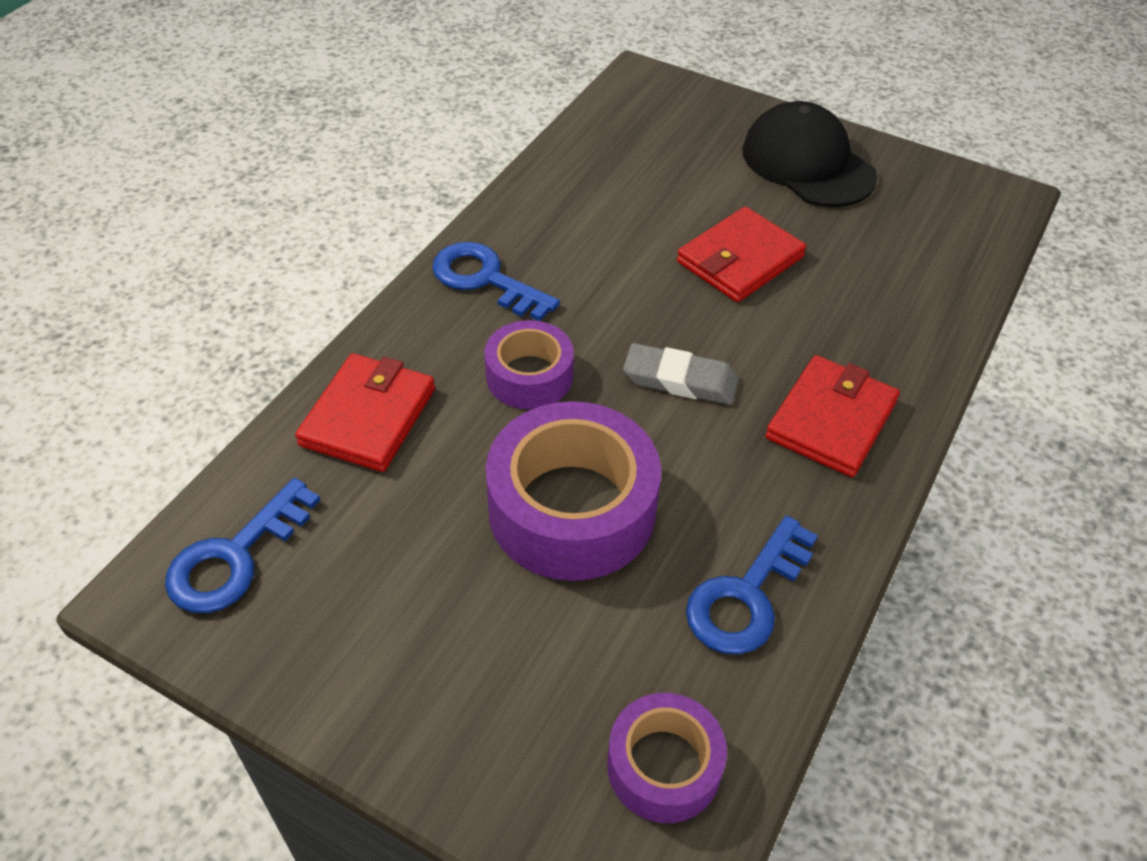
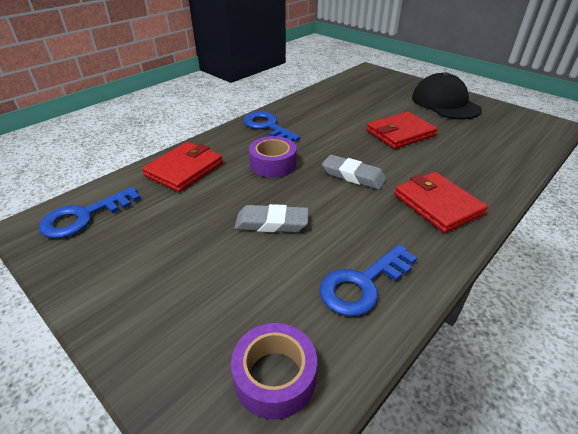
camera: 15 degrees right, 10 degrees down
purple tape [486,401,661,581] -> grey eraser [234,204,309,232]
red wallet [765,355,900,477] -> red wallet turned 75 degrees counterclockwise [394,172,488,233]

